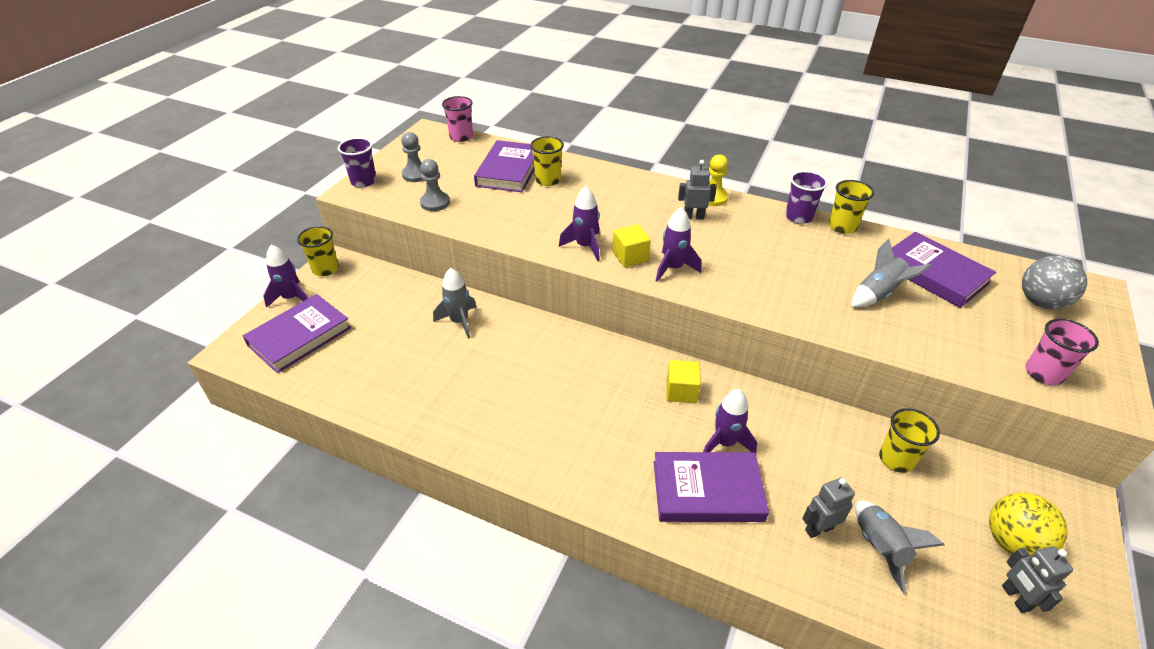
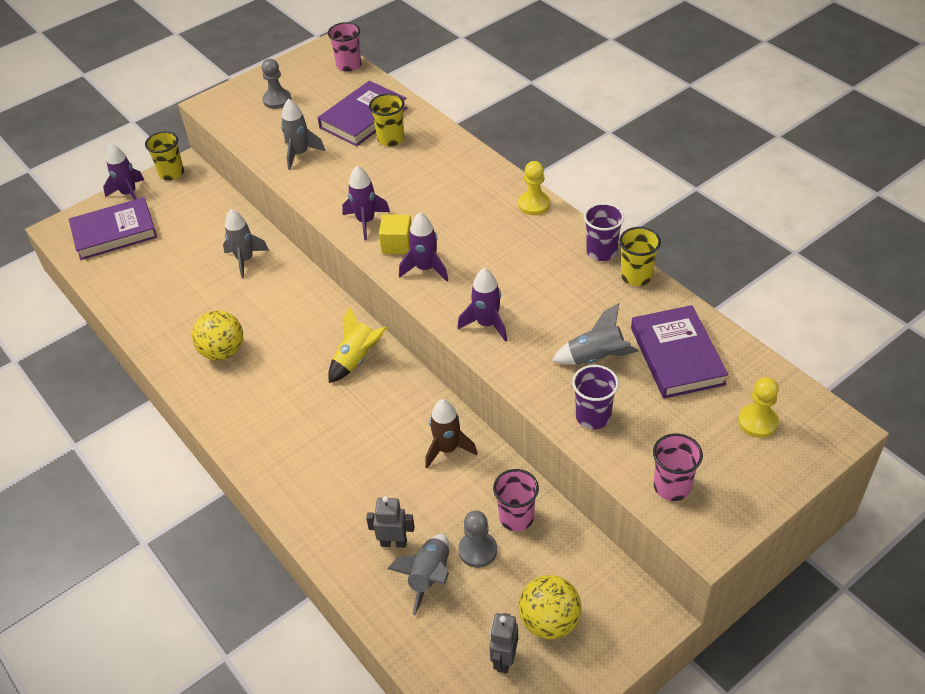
camera: 30 degrees right, 5 degrees up
purple cup [338,137,377,187] -> purple cup moved to [572,365,619,429]
grey pawn [420,159,450,211] -> grey pawn moved to [458,511,497,568]
purple book [654,452,769,522] -> none
yellow cube [666,360,701,403] -> none
grey robot [678,160,717,220] -> none
purple rocket [703,389,757,453] -> purple rocket moved to [457,268,507,342]
yellow cup [879,408,940,473] -> pink cup [493,469,539,532]
grey ball [1022,256,1087,309] -> yellow pawn [738,377,779,438]
none -> yellow ball [192,311,243,361]
none -> grey rocket [281,99,325,170]
none -> yellow rocket [328,306,387,383]
none -> brown rocket [425,399,477,468]

